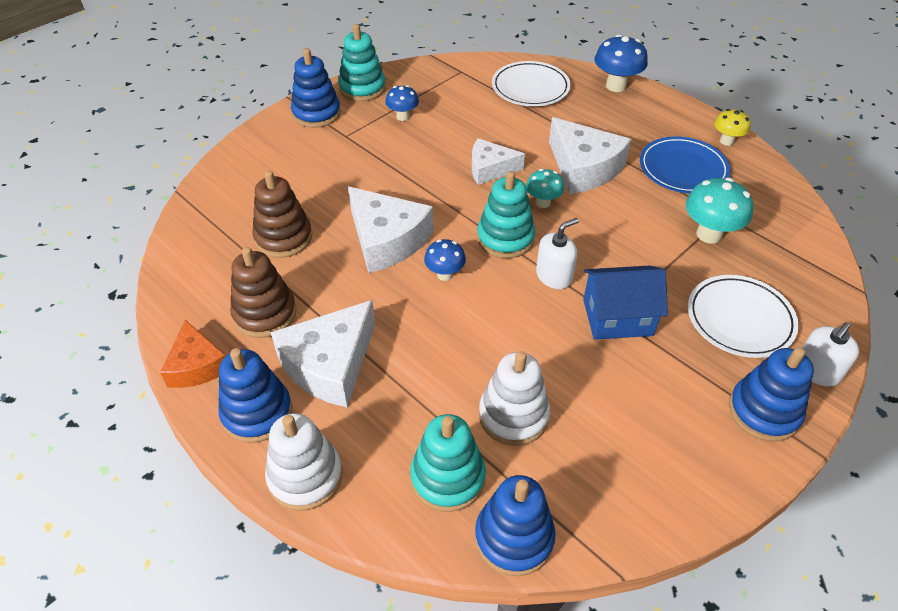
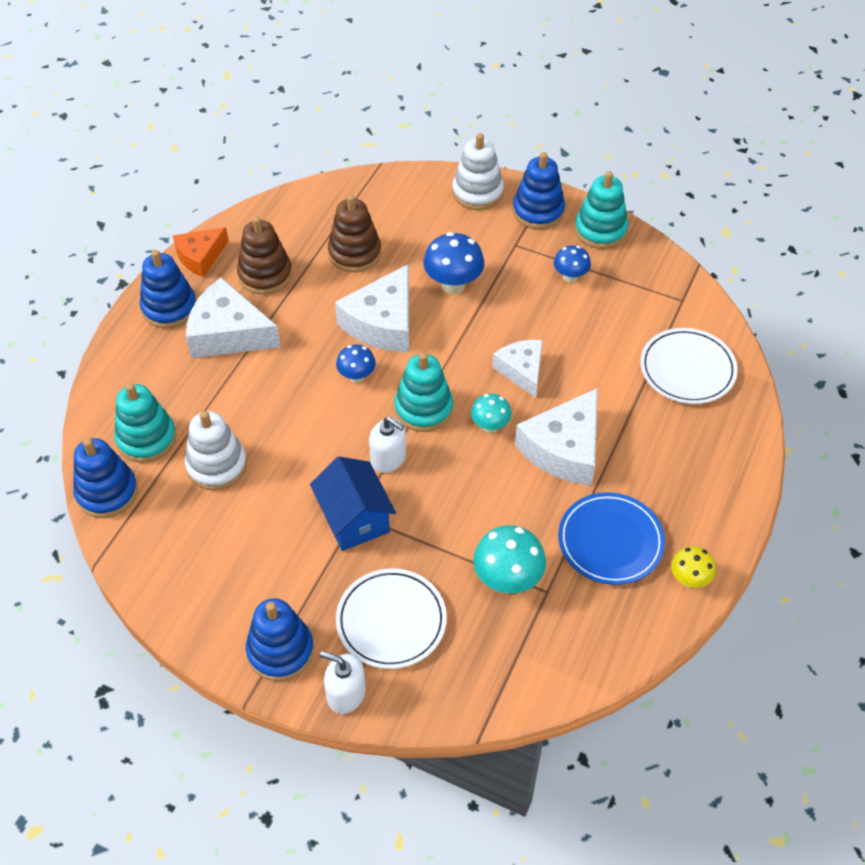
camera: 70 degrees right, 5 degrees up
white stacking toy [265,413,343,511] -> white stacking toy moved to [452,133,504,210]
blue mushroom [595,34,648,92] -> blue mushroom moved to [423,232,484,294]

